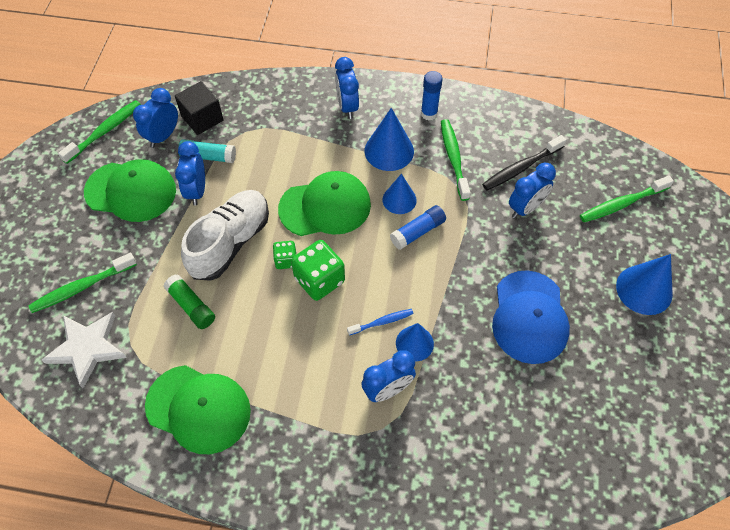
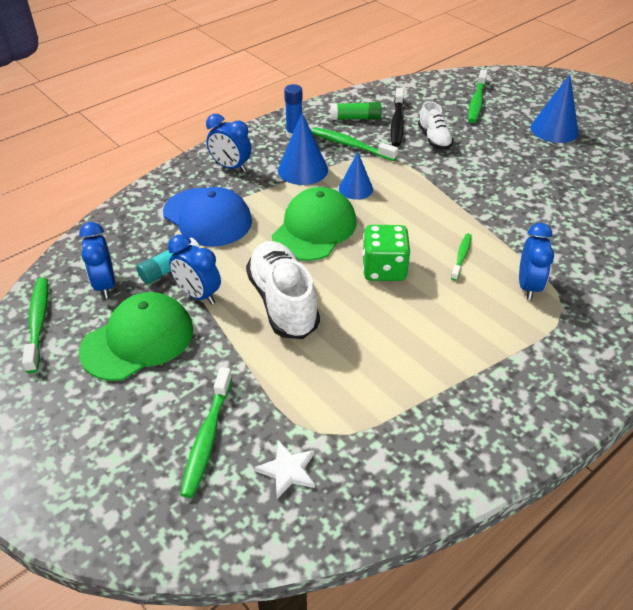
camera: 50 degrees left, 15 degrees down
white star [42,312,127,388] -> white star [255,440,315,499], size x0.59
green cap [145,365,251,454] -> none
green glue stick [164,274,215,329] -> green glue stick moved to [330,102,382,120]
black cube [175,81,223,135] -> none
green dice [273,241,297,269] -> none
blue toothbrush [347,309,413,335] -> green toothbrush [451,234,472,281]
blue glue stick [390,205,446,250] -> none
blue cone [396,323,434,362] -> none
blue cap [492,270,570,364] -> blue cap moved to [163,187,252,247]
blue clock [509,163,556,218] -> white shoe [418,101,454,150]

